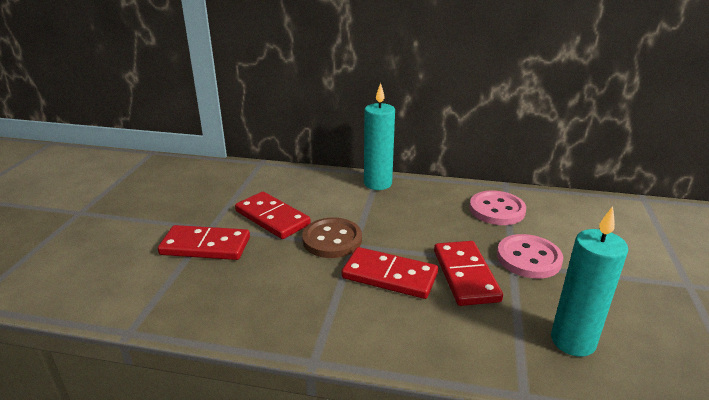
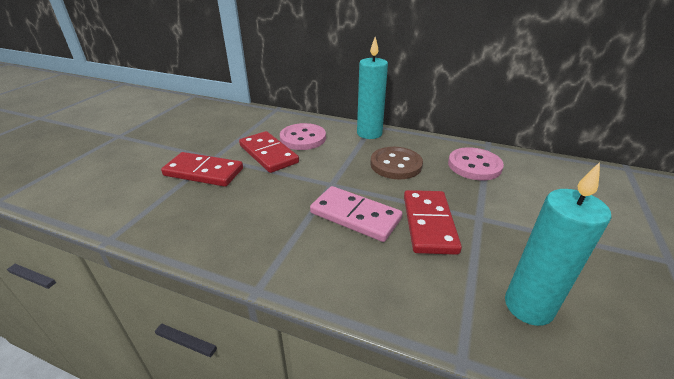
camera: 10 degrees right, 5 degrees up
brown button [302,218,362,258] -> brown button moved to [370,147,423,179]
red domino [342,247,438,299] -> pink domino [310,186,403,242]
pink button [497,234,563,279] -> pink button moved to [280,123,326,150]

